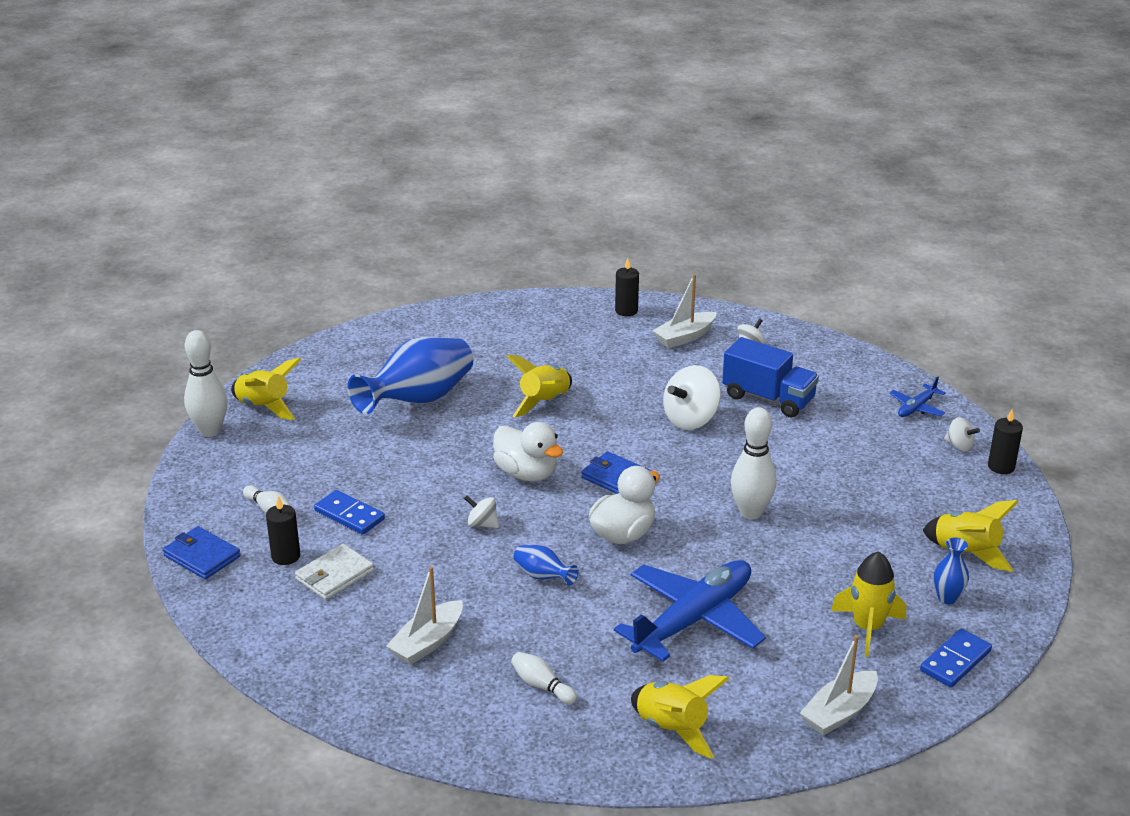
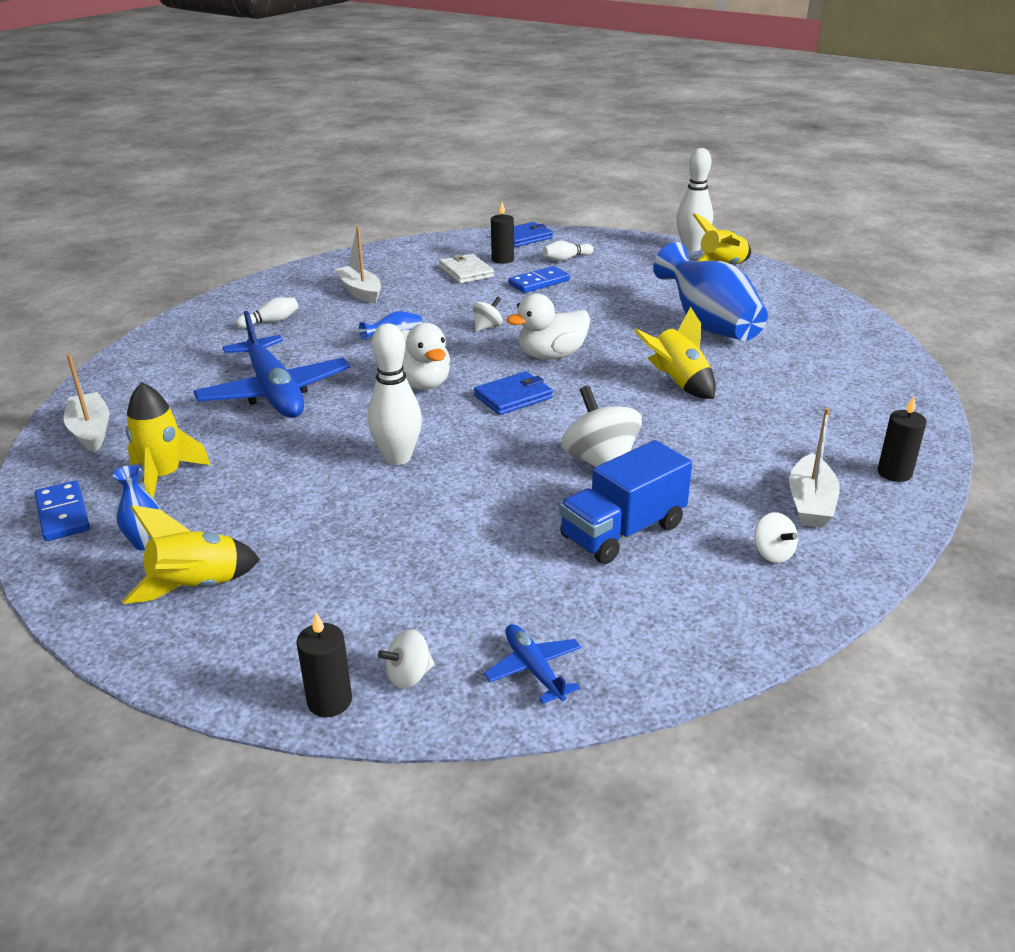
camera: 110 degrees right, 0 degrees up
yellow rocket [631,675,729,759] -> none
white boat [652,274,717,348] -> white boat turned 150 degrees counterclockwise [789,408,840,528]

